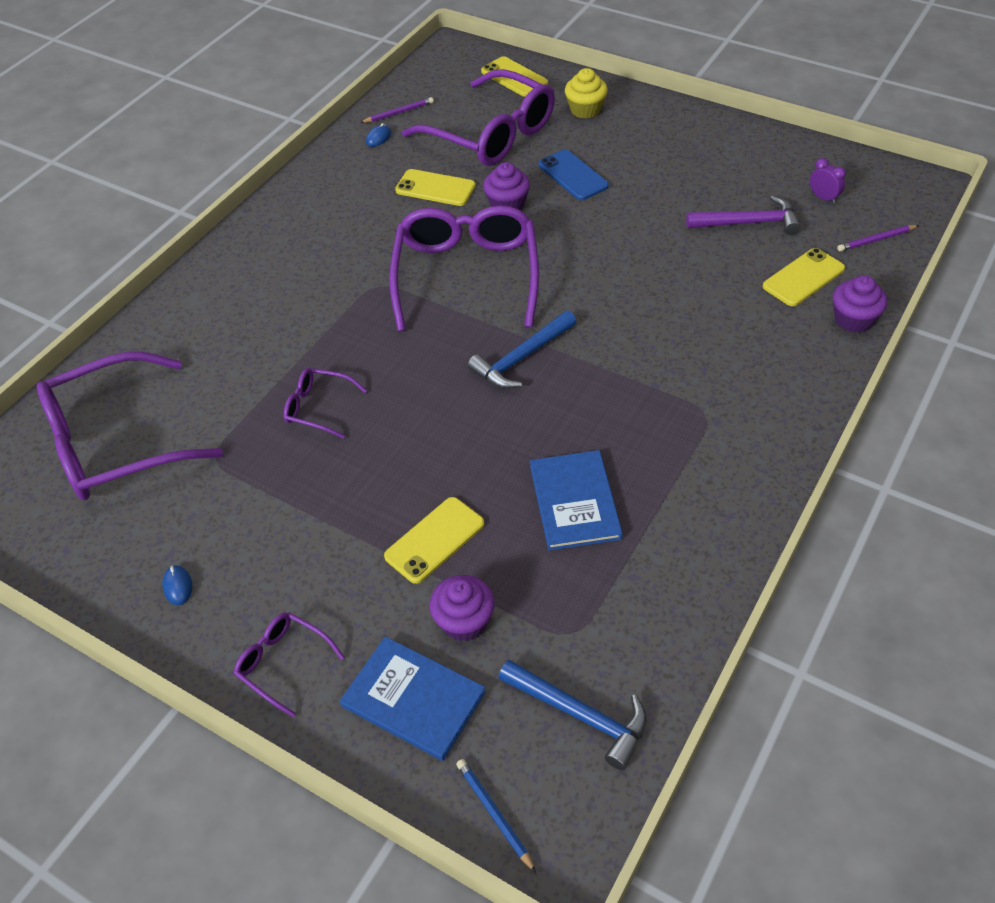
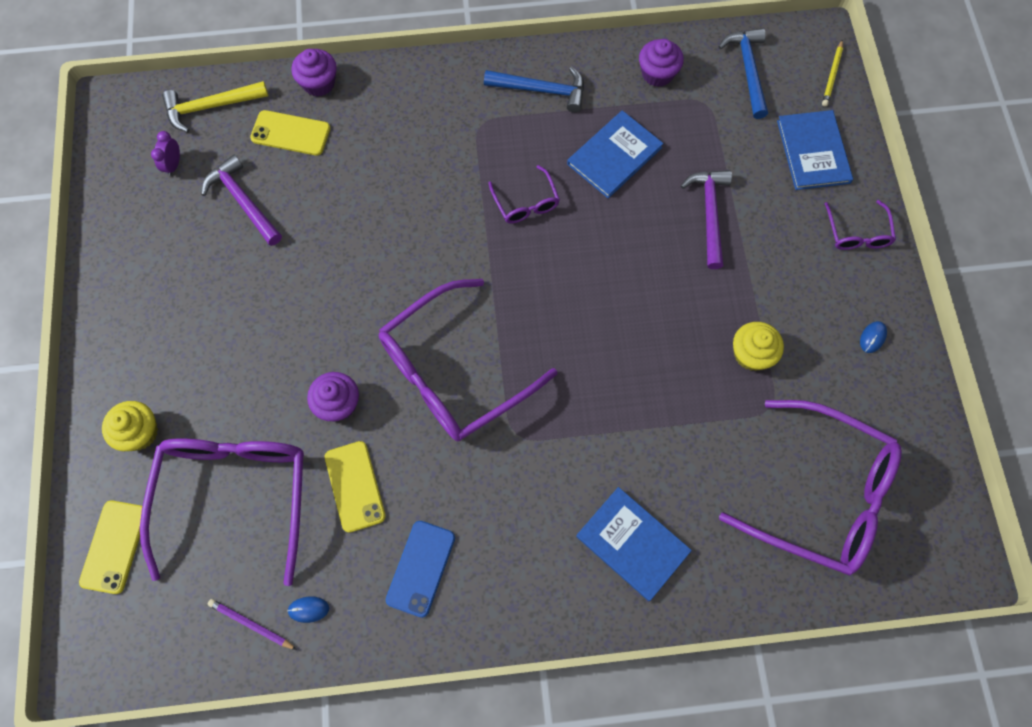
camera: 130 degrees left, 20 degrees up
purple glasses [284,368,367,439] -> purple glasses moved to [488,165,560,224]
yellow phone [384,497,484,584] -> purple hammer [681,170,732,269]
purple cupcake [429,575,495,641] -> purple cupcake moved to [639,39,684,87]
blue pencil [456,759,536,873] -> yellow pencil [822,40,843,106]
blue hammer [468,310,576,389] -> blue hammer moved to [484,66,584,113]
blue phone [539,149,609,200] -> blue phone moved to [386,521,455,618]
purple pencil [837,225,919,252] -> yellow hammer [162,81,268,132]
none -> blue book [576,487,692,601]
none -> yellow cupcake [733,322,784,371]

